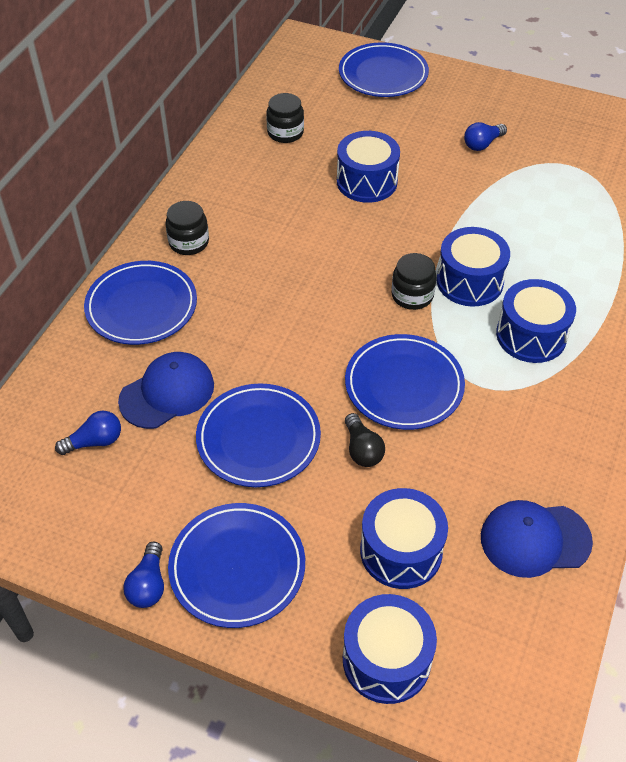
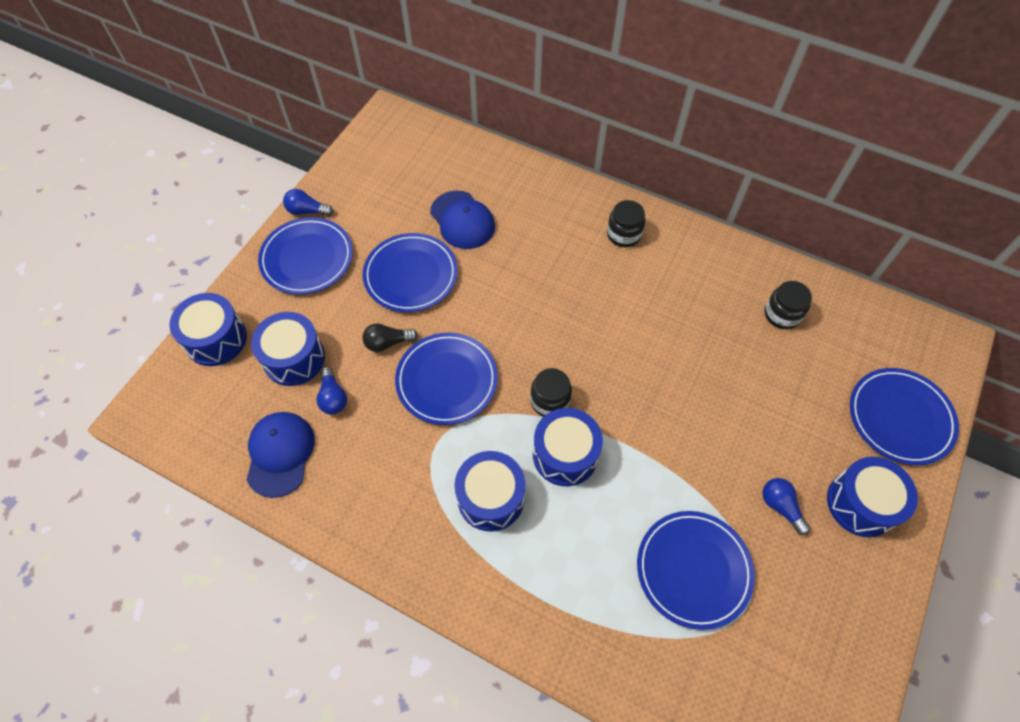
camera: 95 degrees right, 10 degrees up
blue light bulb [55,411,121,455] -> blue light bulb moved to [316,366,347,414]
blue plate [84,261,197,345] -> blue plate moved to [637,511,755,630]
blue drum [337,131,400,203] -> blue drum moved to [827,457,918,537]

